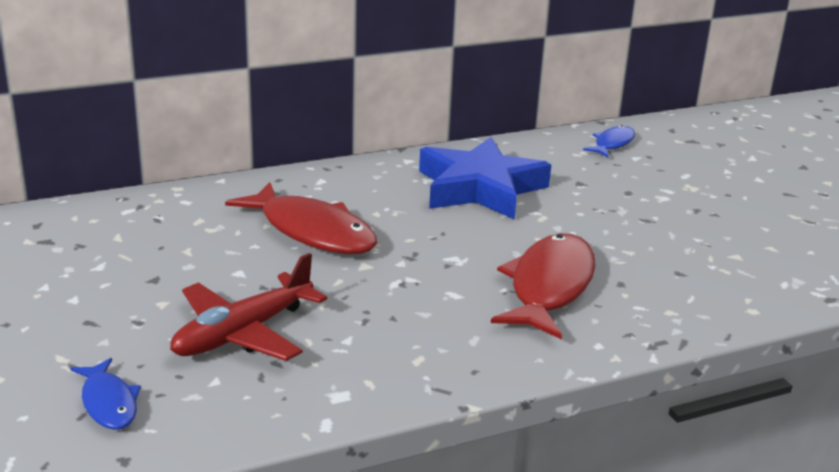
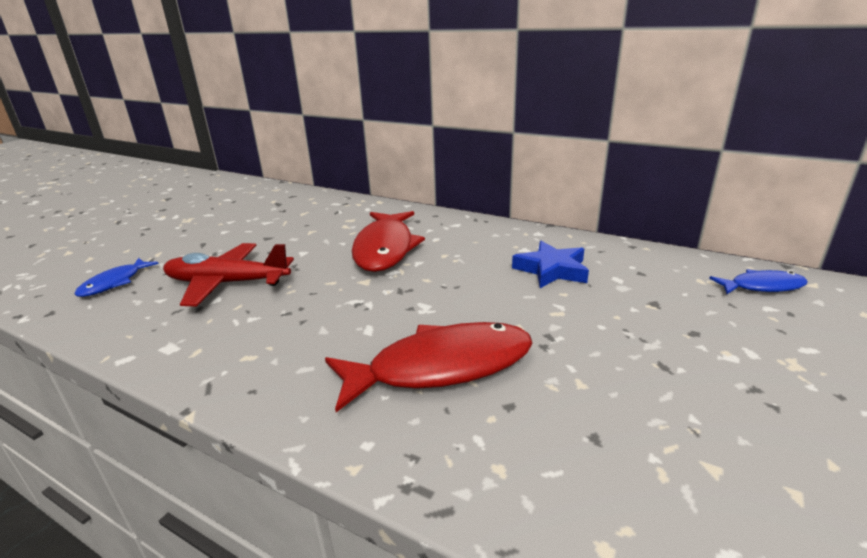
camera: 55 degrees right, 0 degrees up
blue star [419,137,551,220] -> blue star [512,241,589,288], size x0.58

